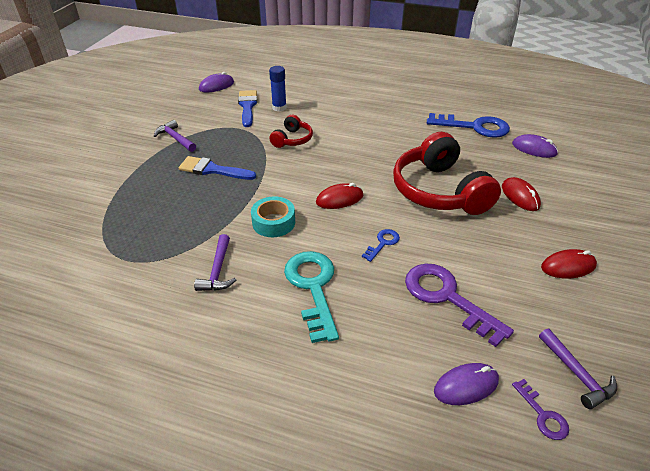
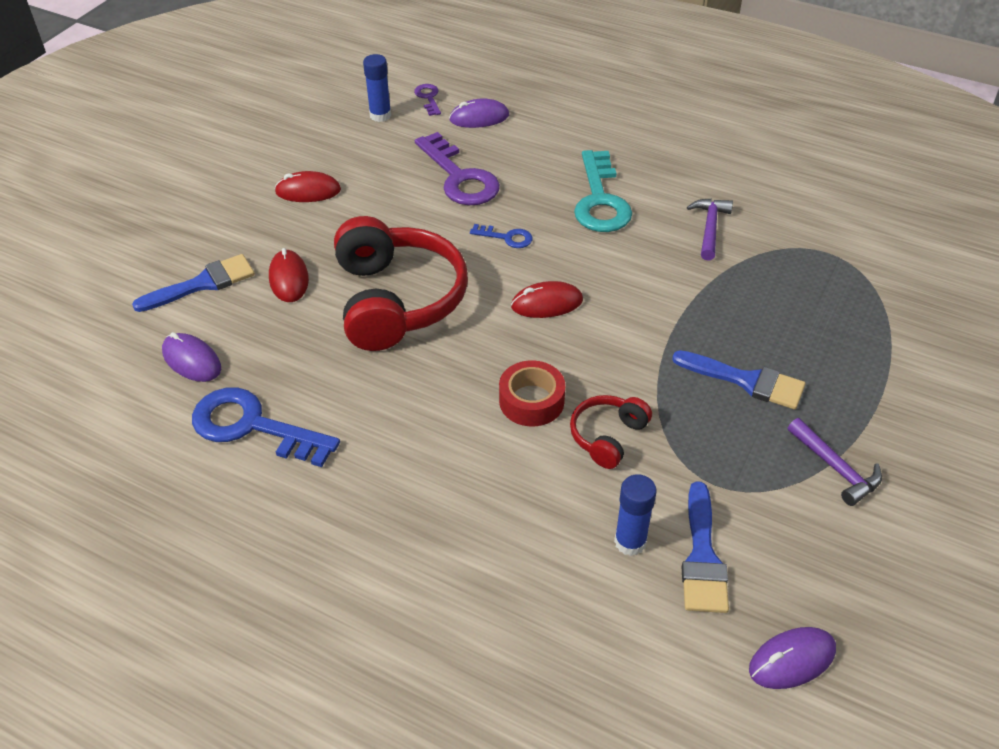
camera: 170 degrees left, 5 degrees up
turquoise tape [251,196,295,237] -> none
blue key [362,229,400,262] -> blue key turned 120 degrees counterclockwise [470,224,533,248]
purple hammer [539,329,617,409] -> blue glue stick [363,54,391,122]
none -> blue brush [132,254,255,312]
none -> red tape [499,360,565,426]

